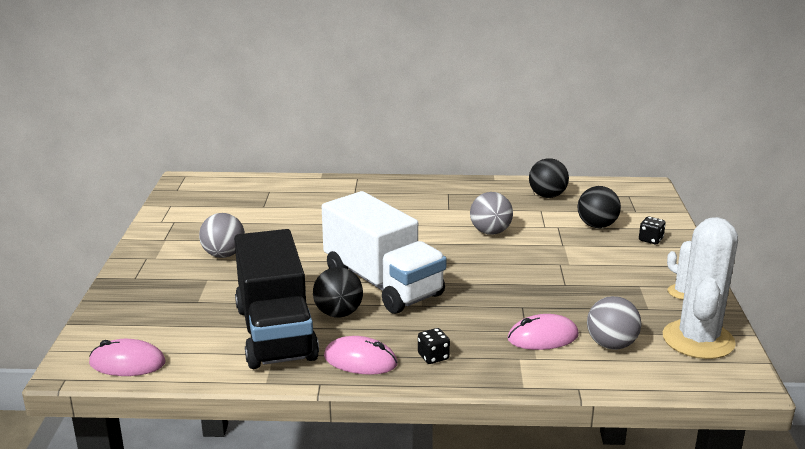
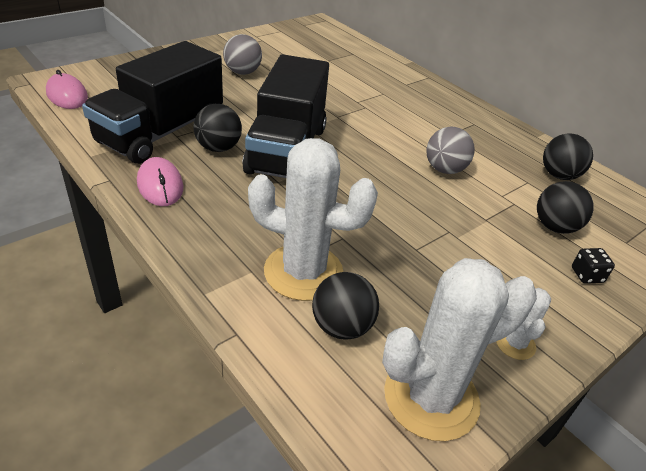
camera: 45 degrees right, 15 degrees up
white truck [322,191,447,314] -> black truck [242,54,329,178]
black dice [418,328,450,364] -> none
pink mouse [508,314,579,350] -> white cactus [248,138,378,301]
grey ball [587,296,641,350] -> black ball [312,272,379,340]

